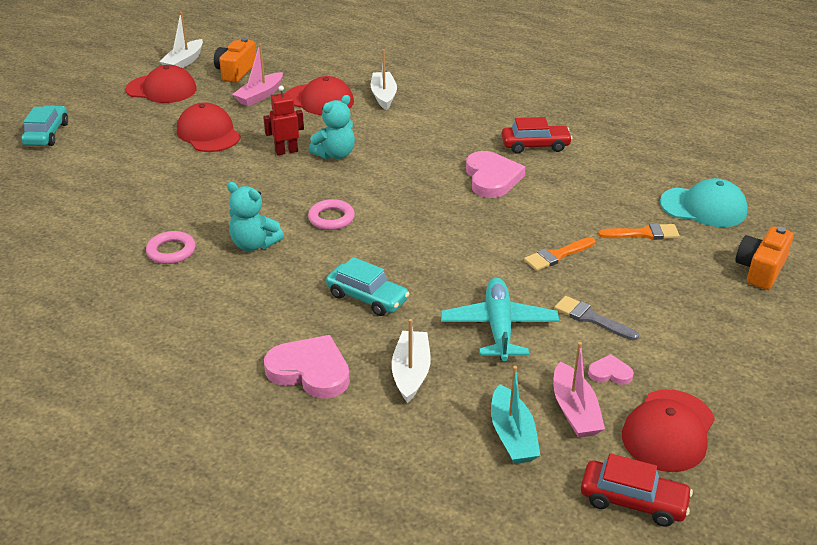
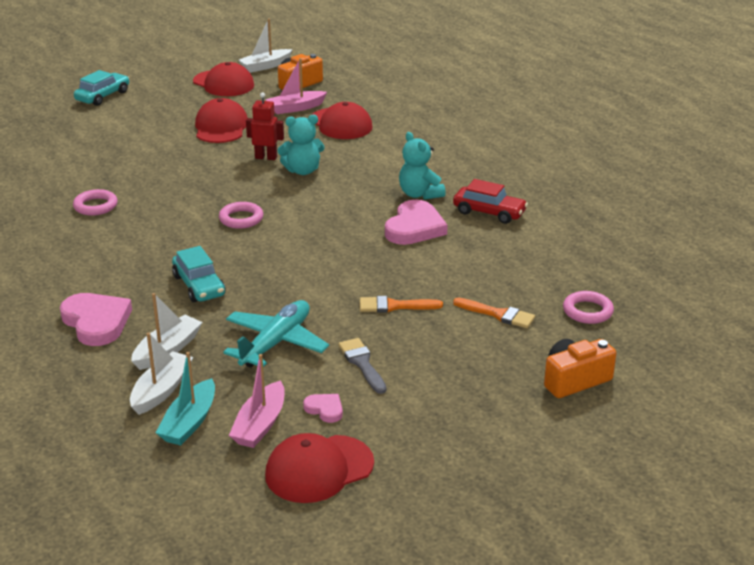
camera: 30 degrees right, 5 degrees down
turquoise teddy bear [227,182,284,251] -> turquoise teddy bear moved to [399,132,446,200]
white boat [371,49,397,110] -> white boat moved to [130,333,193,415]
red car [581,453,693,527] -> none
turquoise cap [660,178,748,227] -> pink ring [563,291,614,324]

